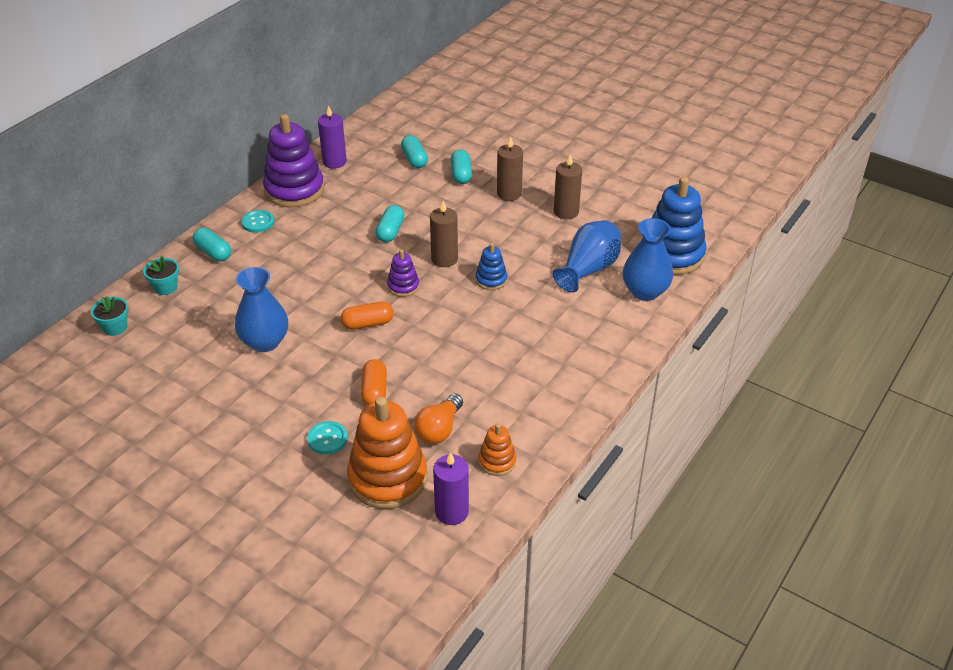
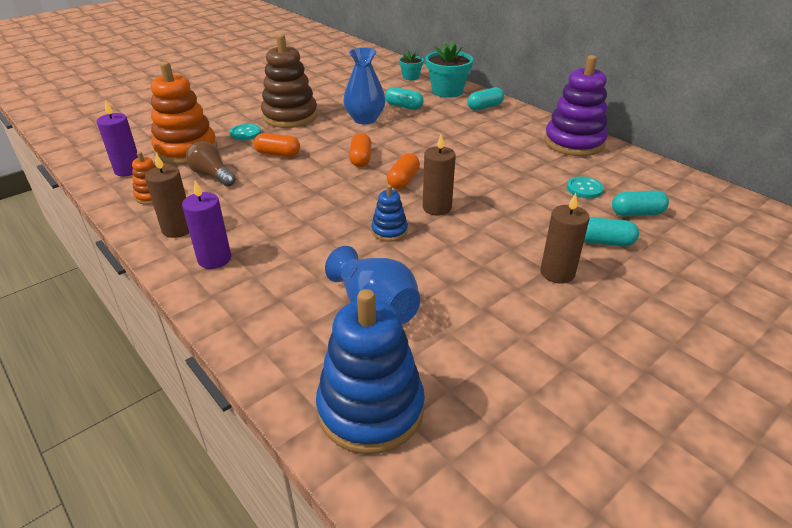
camera: 105 degrees right, 5 degrees down
turquoise flower pot [143,256,179,295] -> turquoise flower pot [426,41,473,98], size x1.77
turquoise button [241,210,274,233] -> turquoise button moved to [567,176,604,199]
purple candle [318,105,347,169] -> purple candle moved to [182,180,231,269]
turquoise capsule [376,205,404,242] -> turquoise capsule moved to [385,87,424,110]
purple stacking toy [387,249,419,297] -> orange capsule [387,153,420,189]
orange light bulb [414,394,463,444] -> brown light bulb [186,141,236,187]
brown candle [554,154,582,219] -> brown candle moved to [145,153,189,238]
blue vase [623,218,673,301] -> none
none -> brown stacking toy [261,34,318,128]

